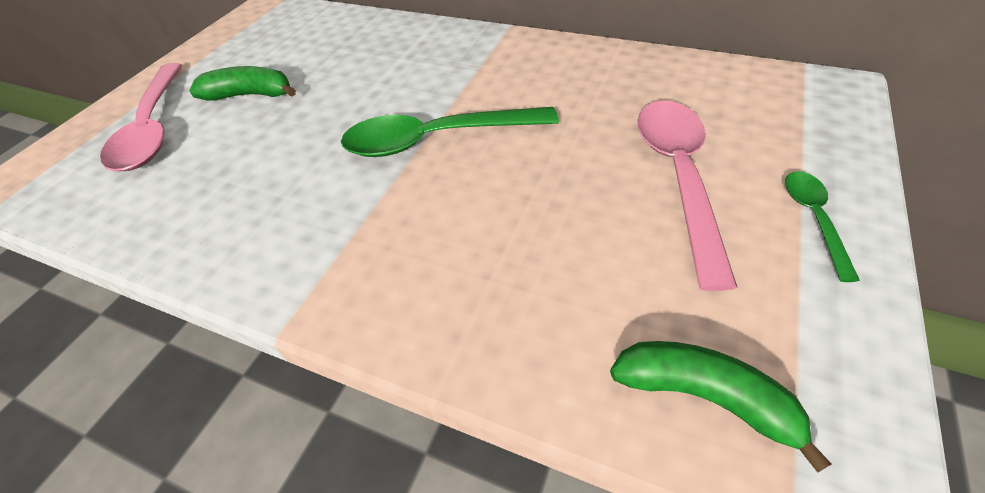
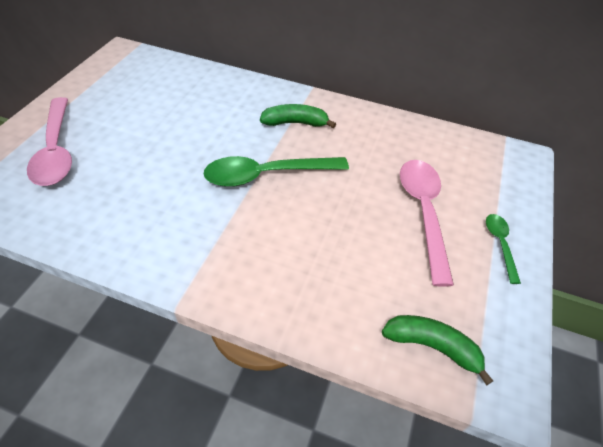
camera: 10 degrees left, 0 degrees up
green banana [189,66,296,101] -> green banana moved to [260,104,336,128]

